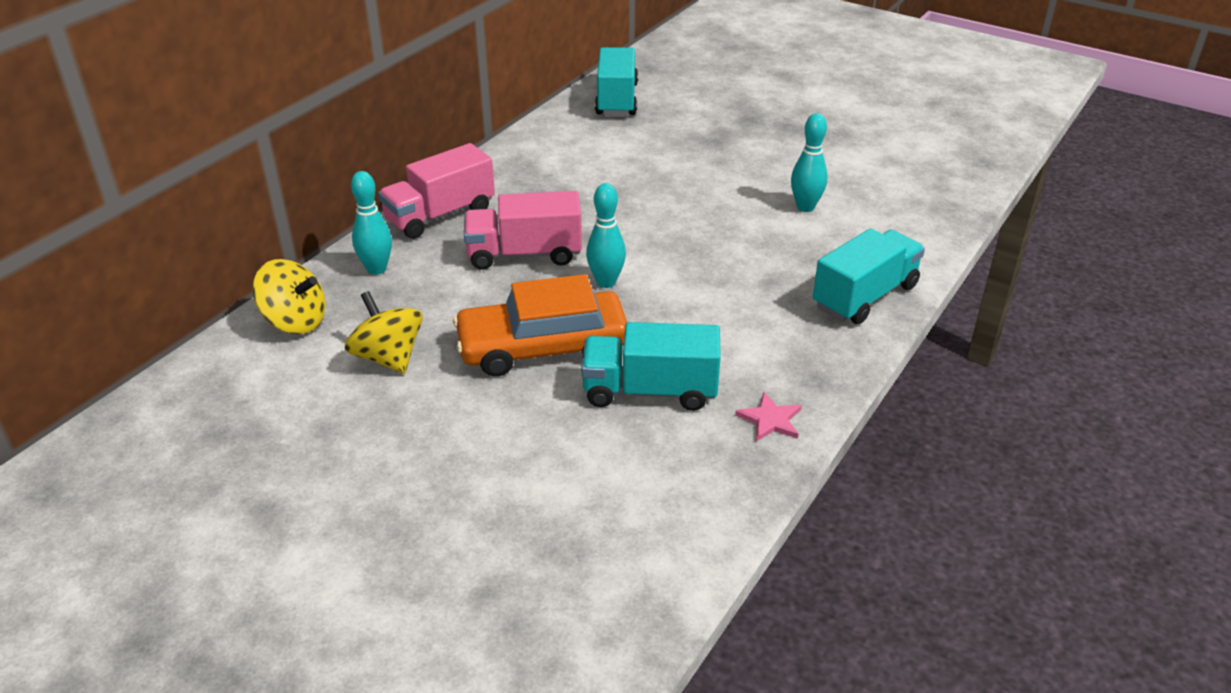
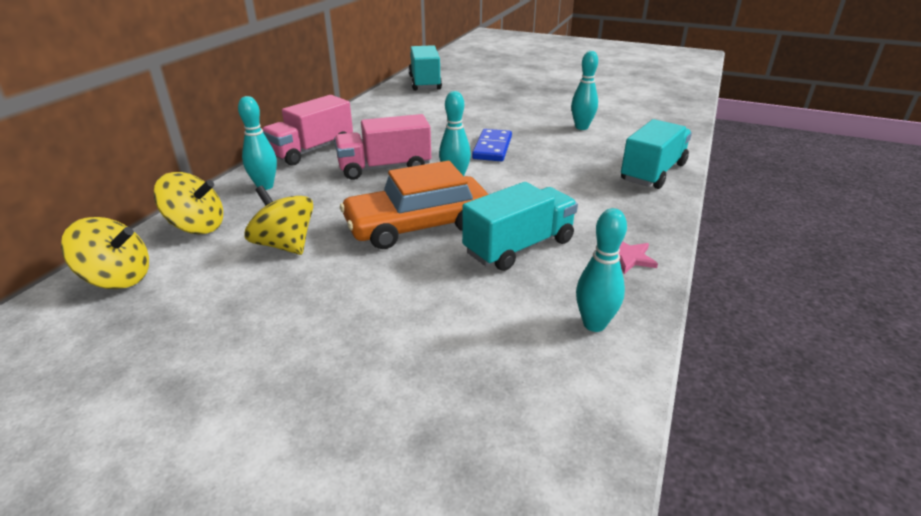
camera: 10 degrees left, 5 degrees down
turquoise truck [581,322,721,411] -> turquoise truck turned 150 degrees clockwise [462,182,578,271]
none -> yellow spinning top [61,217,149,289]
none -> blue domino [472,129,512,161]
none -> turquoise bowling pin [576,208,627,332]

